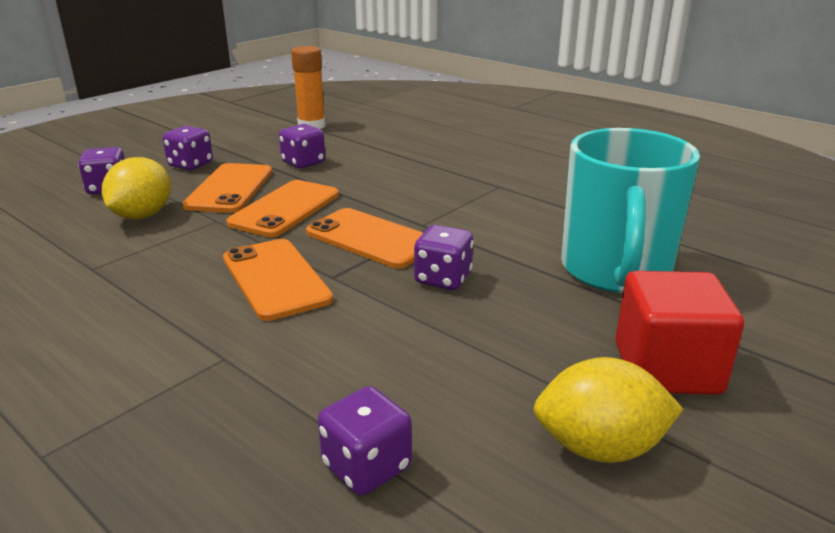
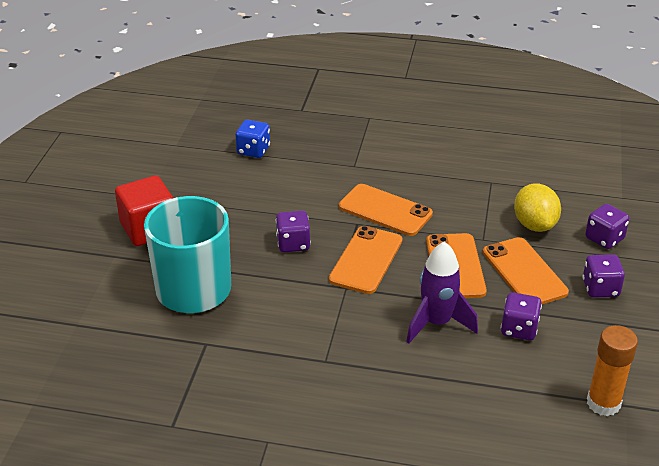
camera: 150 degrees right, 10 degrees up
orange phone [306,208,423,268] -> orange phone turned 75 degrees counterclockwise [329,226,403,294]
purple dice [318,386,412,496] -> blue dice [236,120,270,158]
yellow lemon [533,357,683,463] -> none
none -> purple rocket [406,241,478,344]

